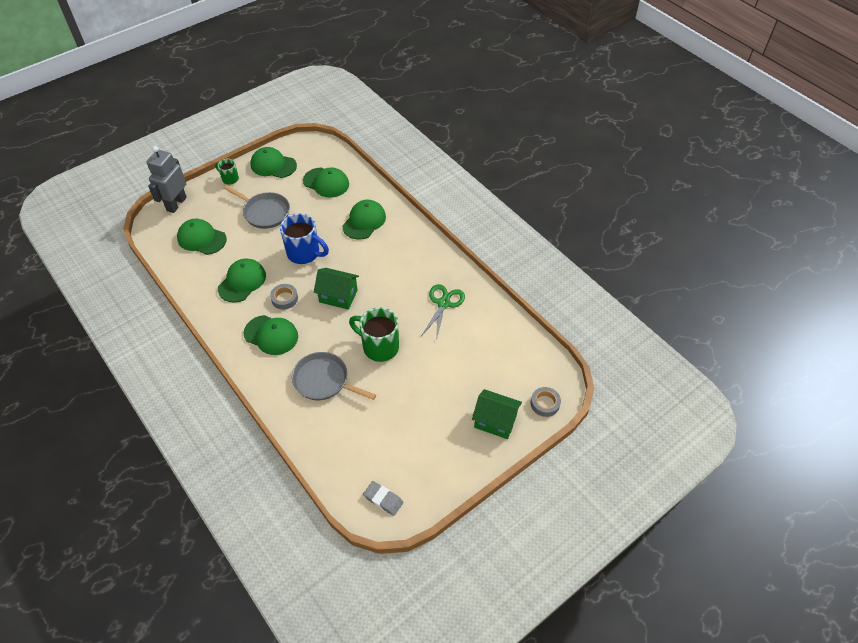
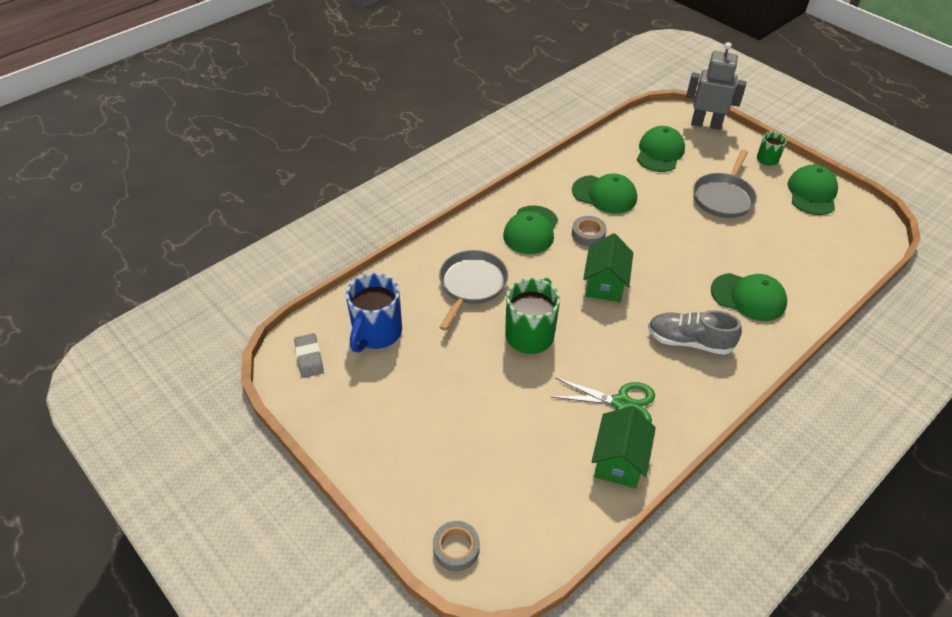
camera: 85 degrees right, 5 degrees down
blue mug [280,213,329,264] -> blue mug moved to [346,273,402,352]
green cap [303,167,349,198] -> none
grey eraser [363,481,403,516] -> grey eraser turned 45 degrees counterclockwise [294,333,324,378]
green house [472,389,522,439] -> green house moved to [592,406,656,488]
none -> grey shoe [648,310,742,355]

